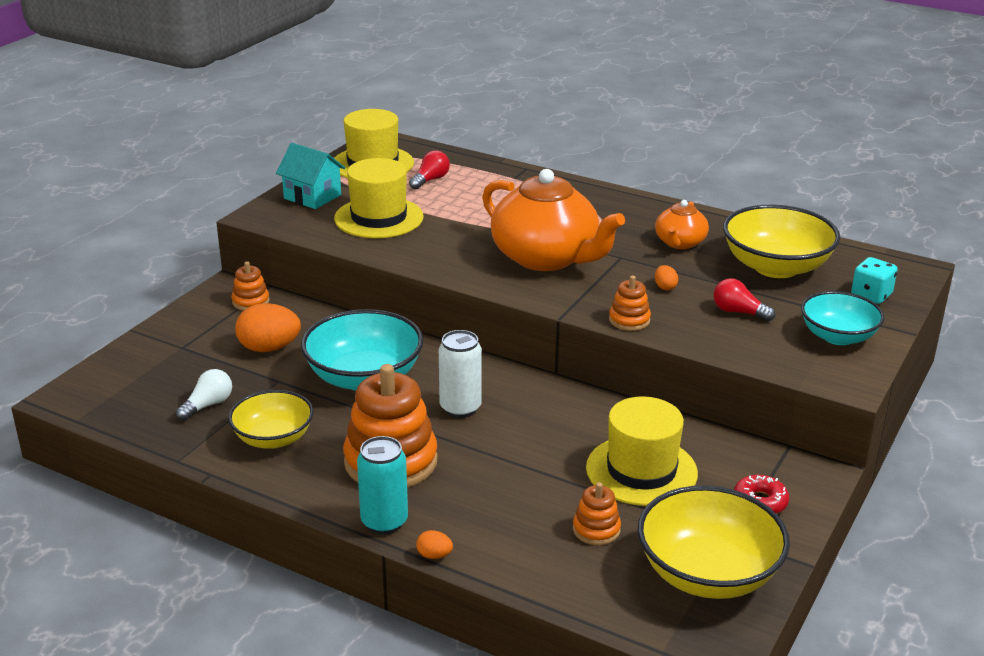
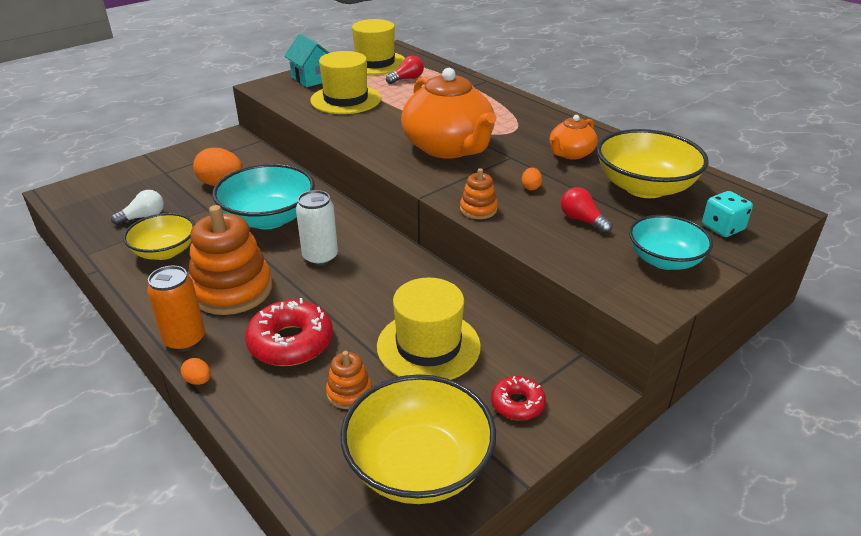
camera: 20 degrees right, 5 degrees up
orange stacking toy [232,261,270,311] -> none
turquoise can [357,436,408,535] -> orange can [147,265,205,352]
none -> red donut [245,298,333,366]

